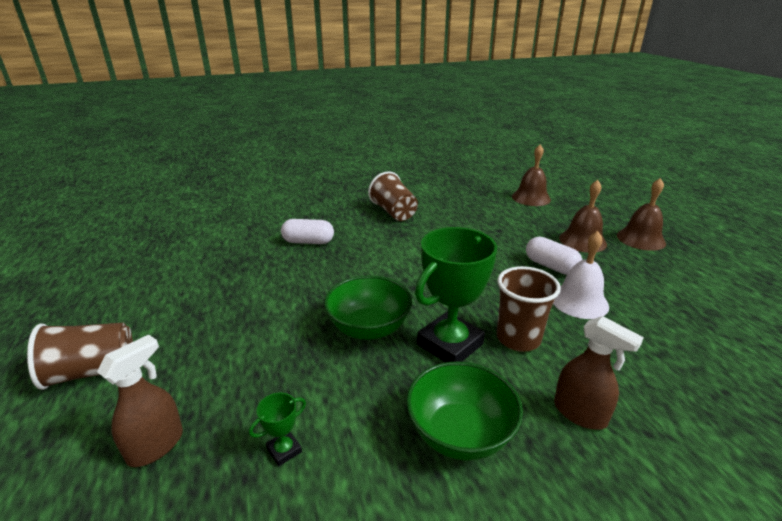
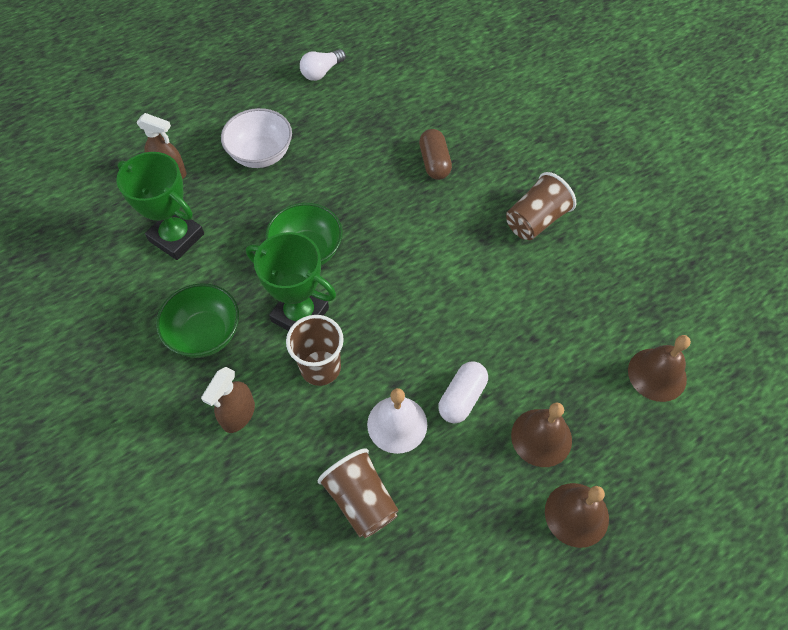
camera: 75 degrees right, 30 degrees up
brown cup [27,323,133,390] -> brown cup moved to [318,448,399,538]
green trophy [249,392,306,466] -> green trophy [117,152,204,260], size x2.35
white capsule [281,219,334,244] -> brown capsule [419,129,452,180]
none -> white bowl [221,108,292,168]
none -> white light bulb [300,49,346,81]

